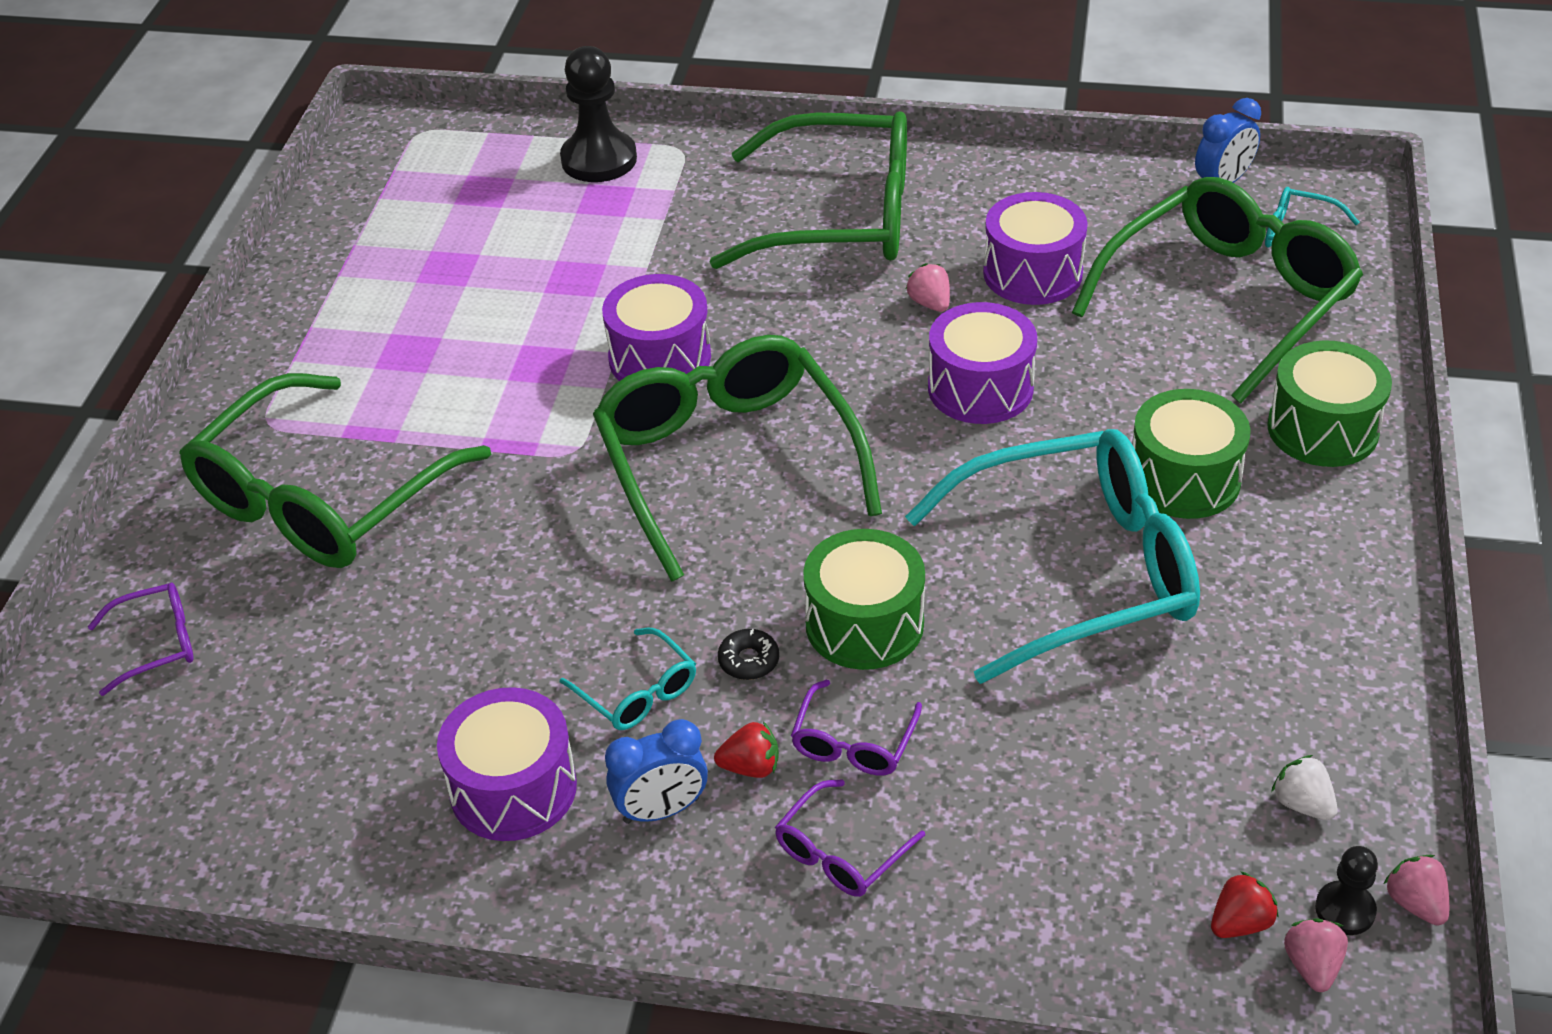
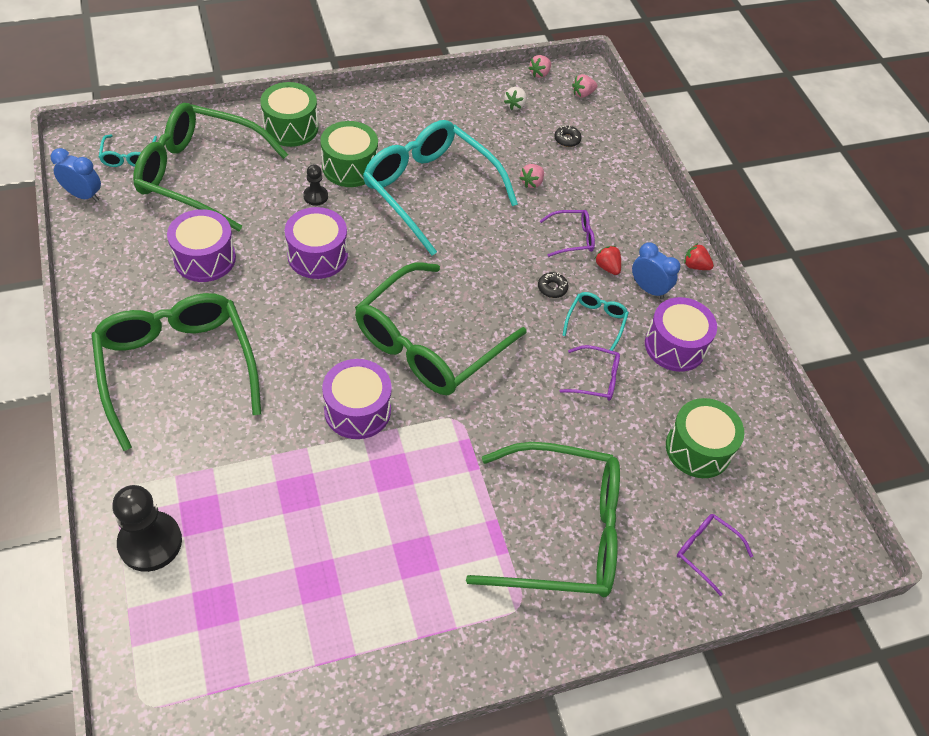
camera: 125 degrees left, 10 degrees up
purple glasses [775,779,925,897] -> purple glasses moved to [560,345,620,401]
green drum [803,529,925,670] -> green drum moved to [666,398,744,478]
pink strawberry [906,263,950,312] -> pink strawberry moved to [519,164,544,188]
red strawberry [1211,871,1279,938] -> red strawberry moved to [684,243,714,270]
black pawn [1315,846,1378,935] -> black pawn moved to [303,164,328,206]
none -> black donut [554,125,582,147]

